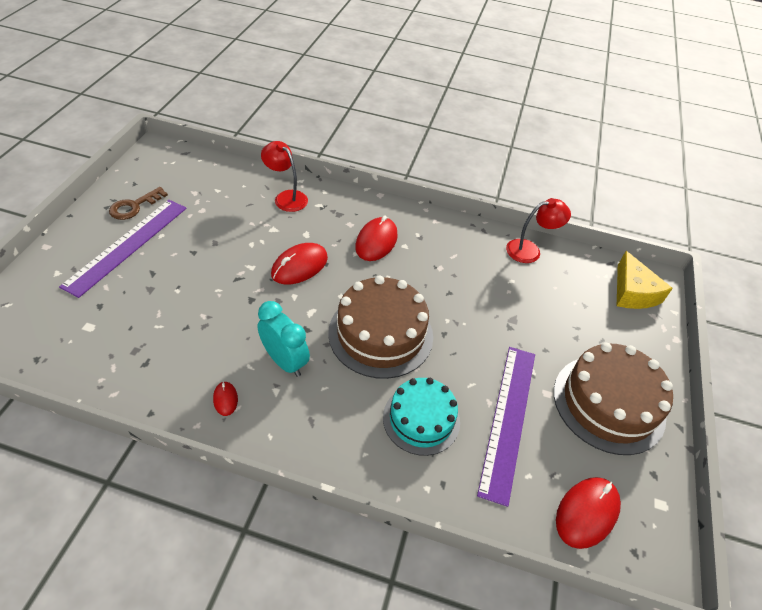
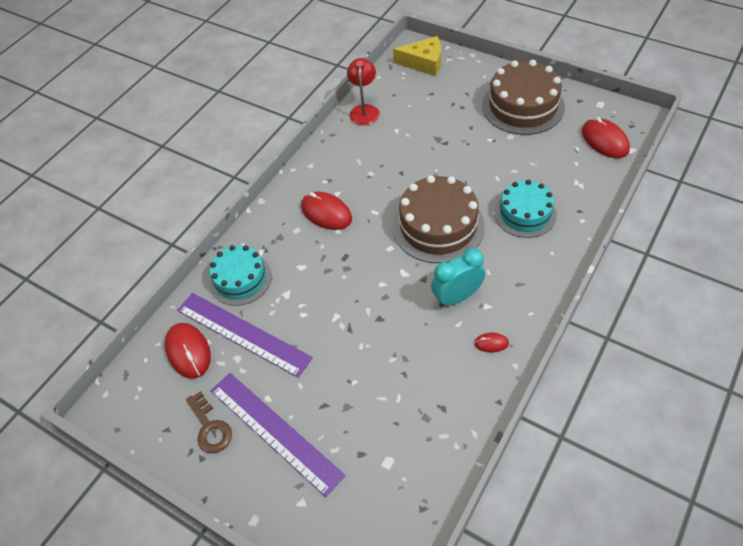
camera: 65 degrees left, 5 degrees up
red lamp [261,141,308,212] -> turquoise cake [209,245,272,306]
red mouse [271,243,328,284] -> red mouse moved to [165,323,211,379]
purple ruler [477,347,535,507] -> purple ruler moved to [177,293,313,378]

